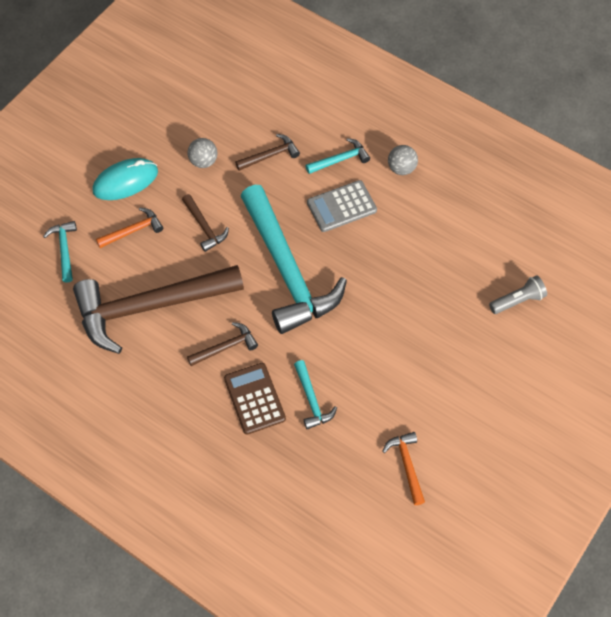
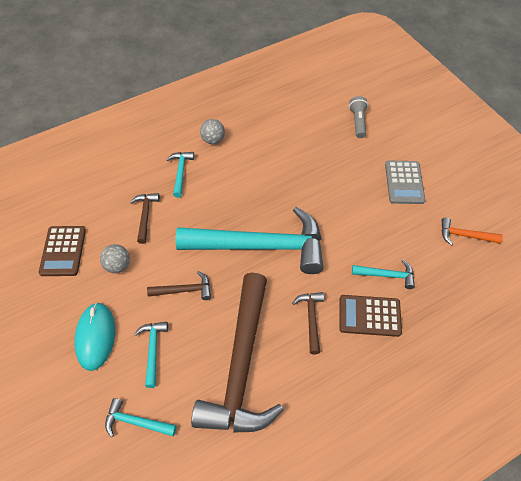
camera: 65 degrees left, 5 degrees down
orange hammer [96,208,163,248] -> turquoise hammer [134,322,168,388]
grey calculator [307,180,377,232] -> grey calculator moved to [385,160,425,204]
none -> brown calculator [39,226,86,276]

